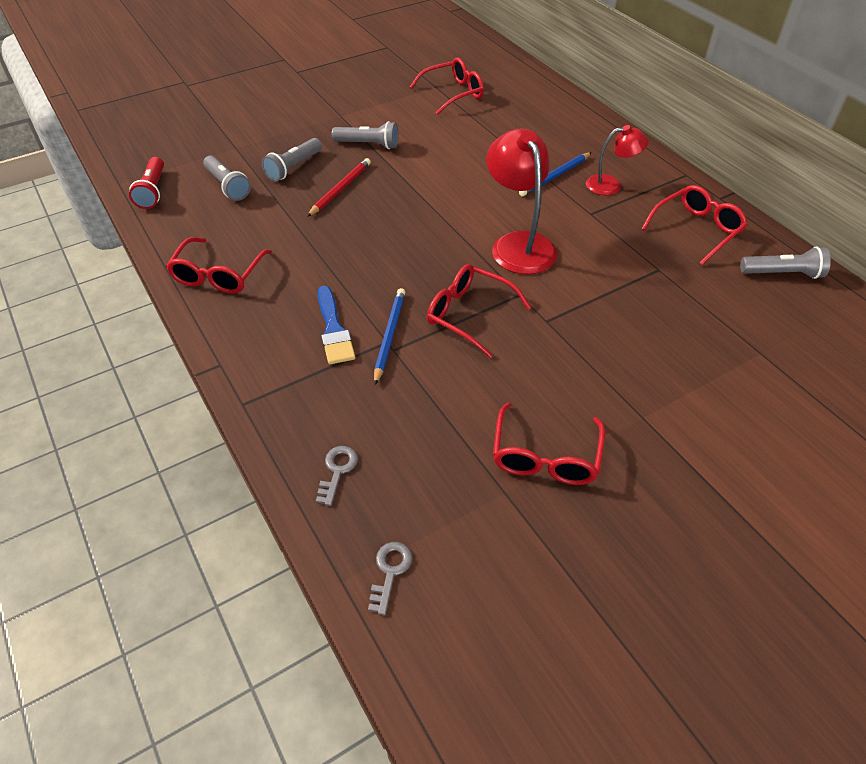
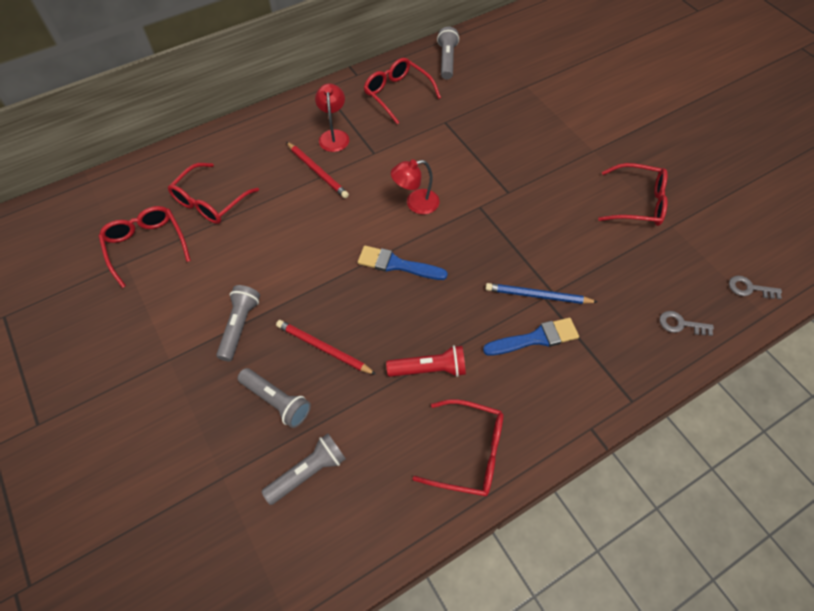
camera: 90 degrees left, 10 degrees up
red flashlight [129,157,164,209] -> red flashlight moved to [386,345,466,377]
red glasses [427,264,531,358] -> red glasses moved to [168,163,259,224]
red lamp [486,128,558,274] -> red lamp [391,159,440,214], size x0.59
blue pencil [519,152,592,196] -> red pencil [286,142,349,198]
none -> blue brush [358,246,448,280]

